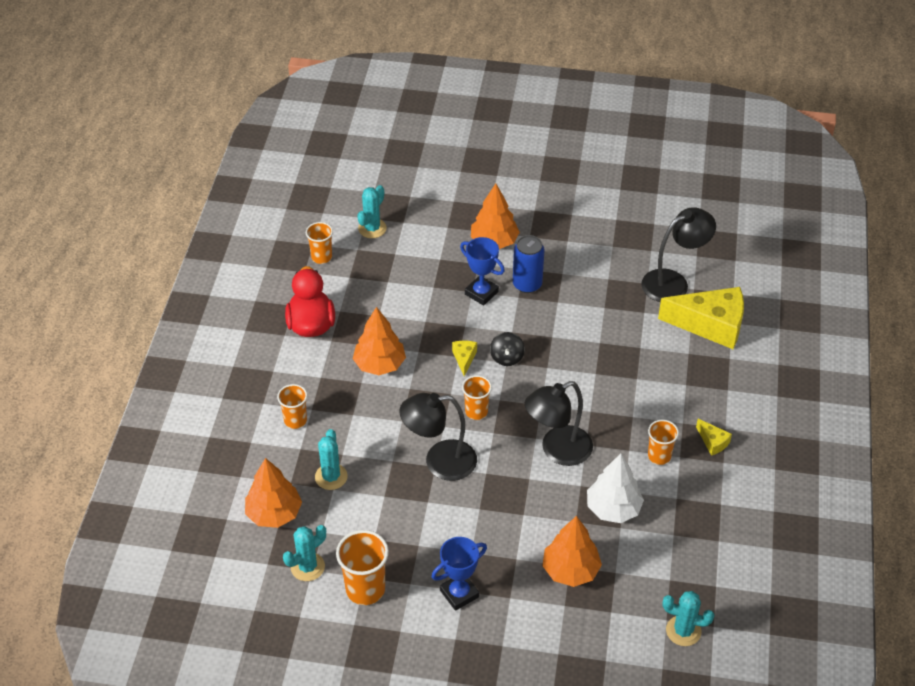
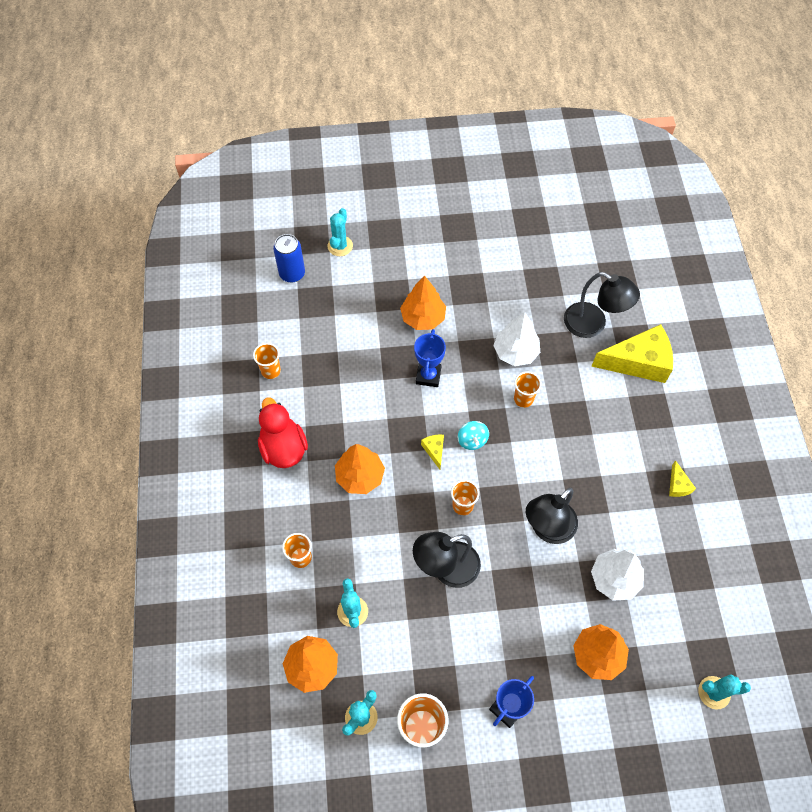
camera: 15 degrees left, 15 degrees up
turquoise cactus [357,185,387,238] -> turquoise cactus moved to [327,208,353,256]
blue trophy [460,237,505,306] -> blue trophy turned 75 degrees clockwise [414,329,446,387]
black spinning top [490,332,525,366] -> turquoise spinning top [458,421,489,450]
blue can [513,235,544,293] -> blue can moved to [273,234,305,282]
black lamp [641,207,716,302] -> black lamp turned 75 degrees clockwise [564,272,640,338]
orange cup [648,420,679,465] -> orange cup moved to [514,372,541,408]
yellow cheese [696,419,732,456] -> yellow cheese turned 45 degrees clockwise [669,460,696,497]
none -> white tree [493,312,540,366]

